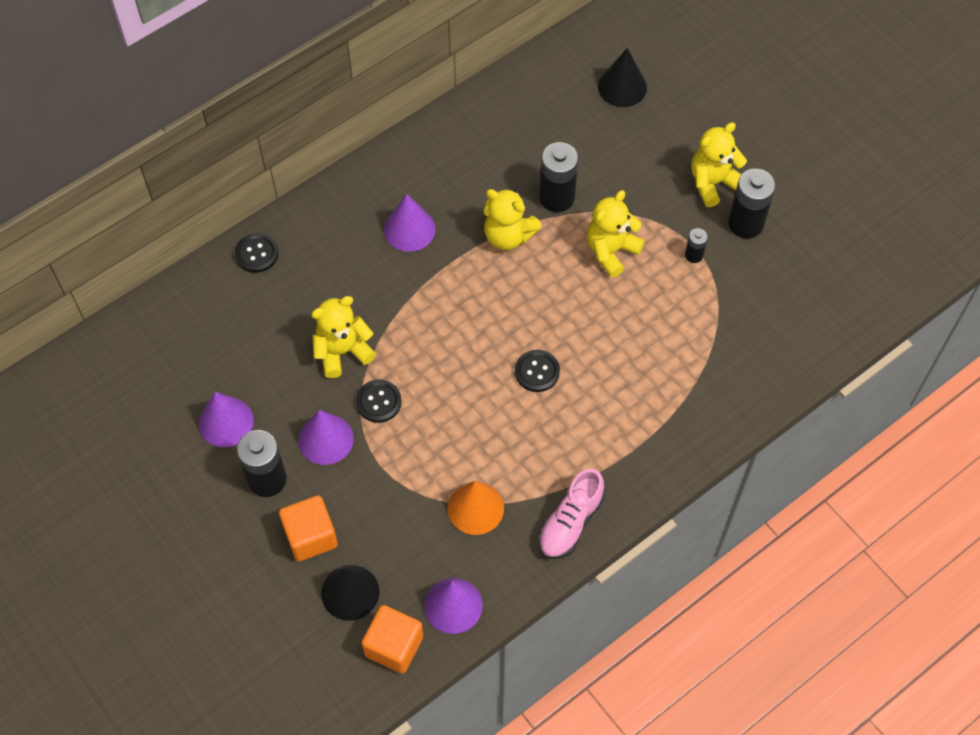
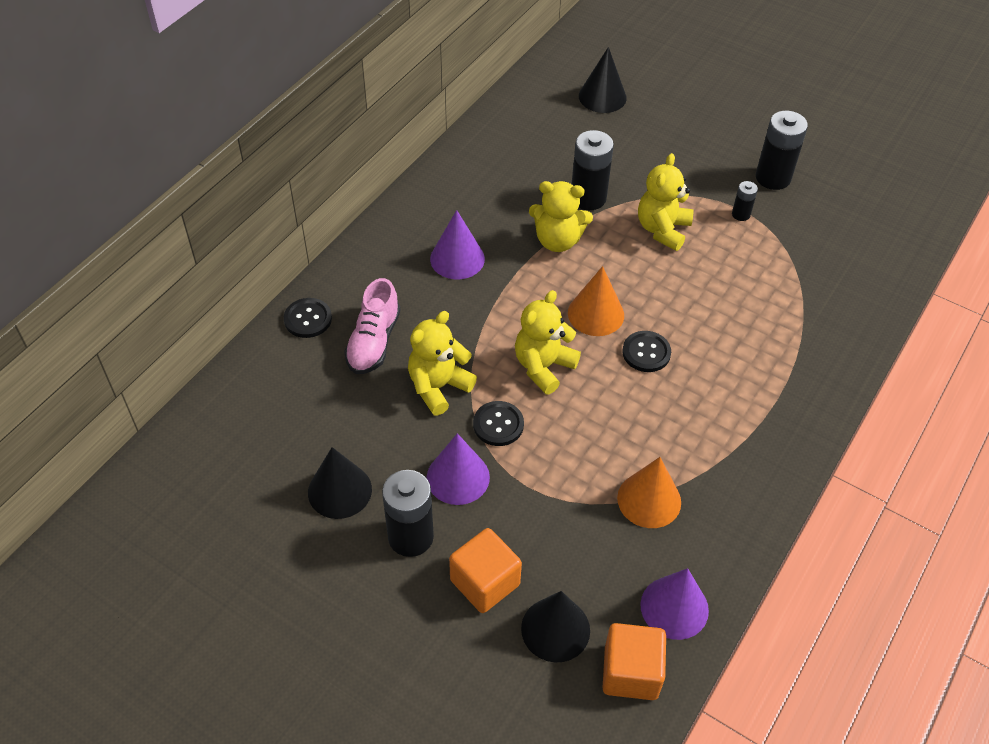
camera: 20 degrees left, 10 degrees down
purple cone [198,392,254,447] -> black cone [308,447,372,519]
pink shoe [538,469,605,559] -> pink shoe moved to [344,278,400,374]
yellow teddy bear [691,122,747,207] -> yellow teddy bear moved to [515,290,581,395]
none -> orange cone [568,266,624,336]

